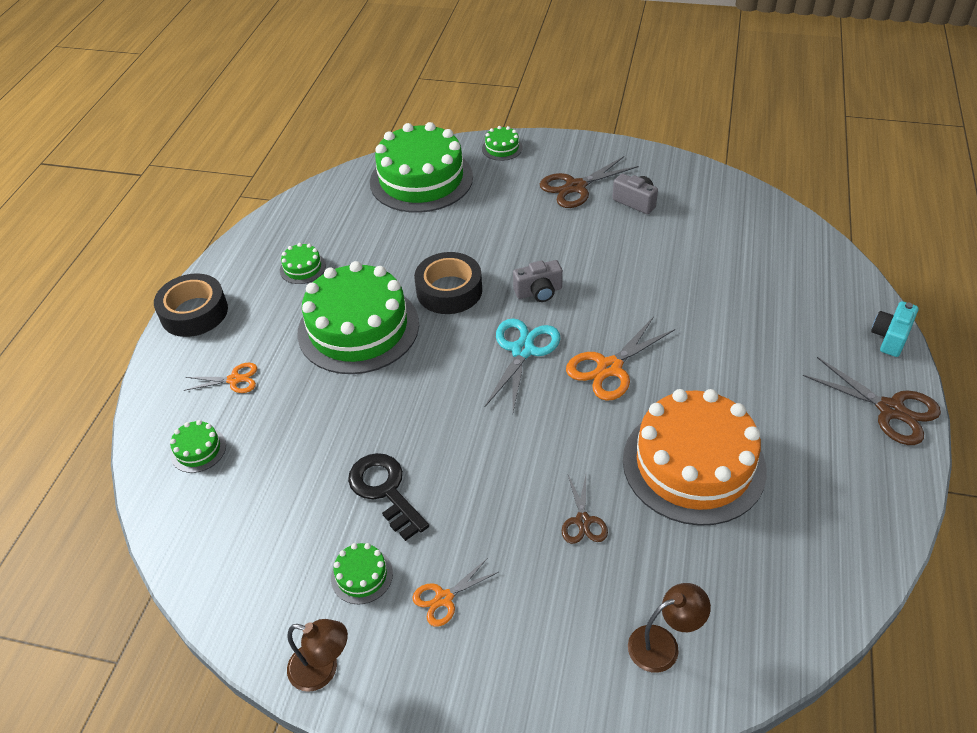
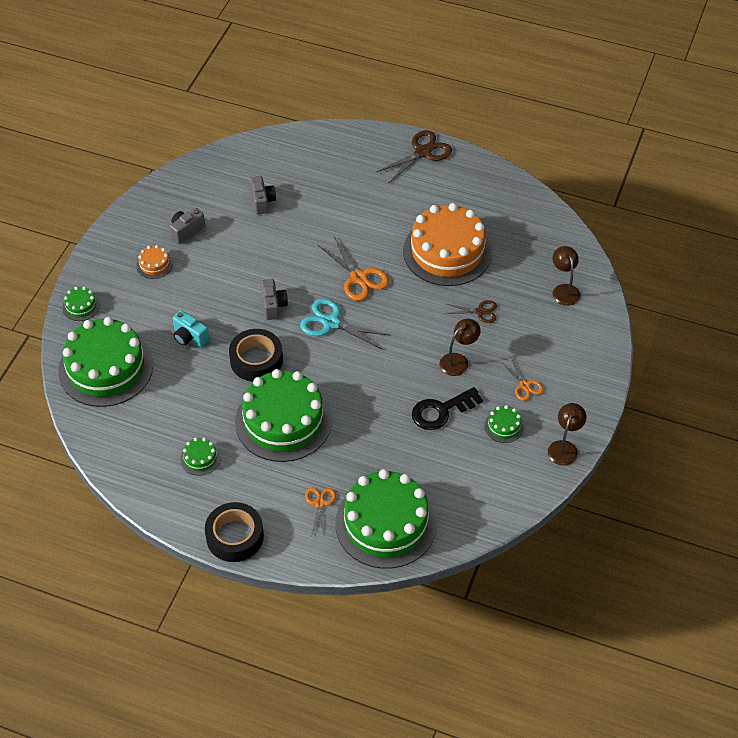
camera: 85 degrees left, 5 degrees up
green cake [170,420,226,473] -> green cake [335,469,437,569], size x2.46
brown scissors [540,156,639,208] -> orange cake [136,245,173,279]
turquoise camera [871,301,919,357] -> turquoise camera moved to [173,310,209,347]
none -> grey camera [250,176,276,214]
none -> brown lamp [440,319,481,376]

